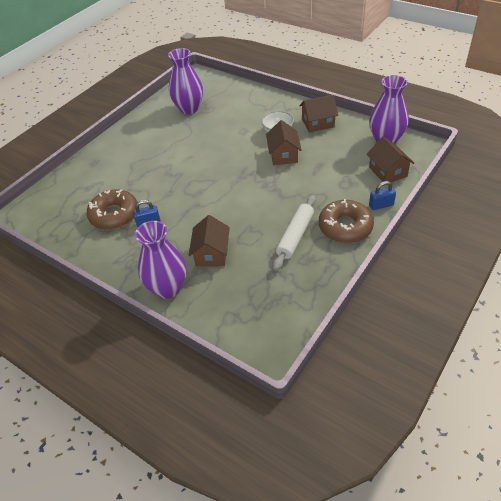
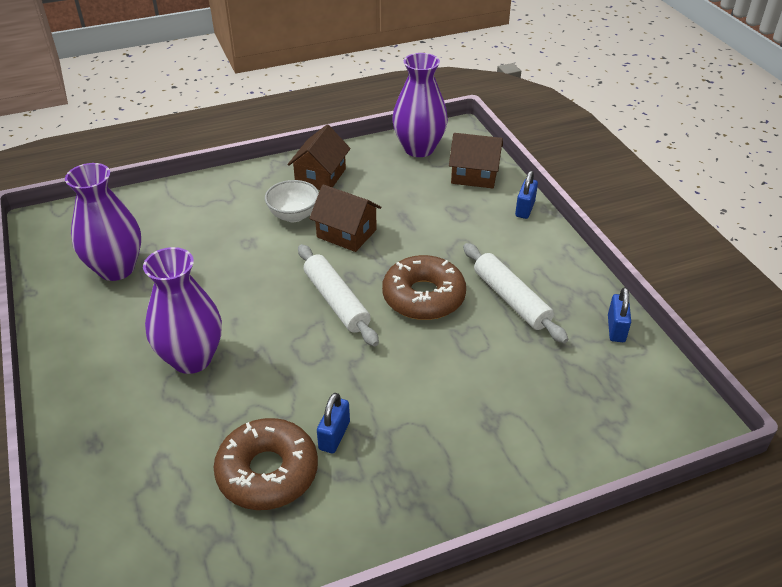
camera: 60 degrees left, 5 degrees down
purple vase [135,221,187,299] -> purple vase moved to [143,247,222,374]
brown house [189,215,230,267] -> none
brown donut [319,199,374,243] -> brown donut moved to [382,255,466,320]
none -> white rolling pin [298,244,379,347]
none -> blue padlock [608,287,631,342]

